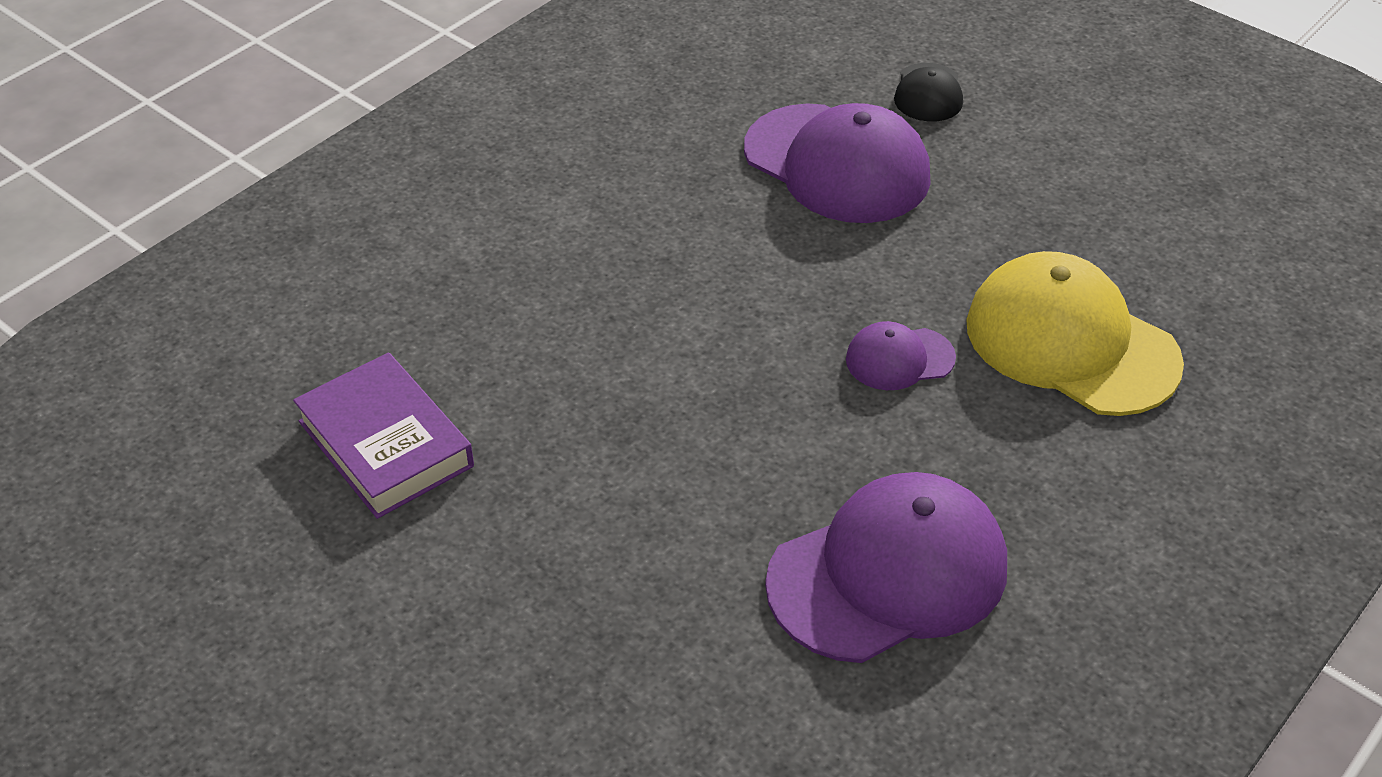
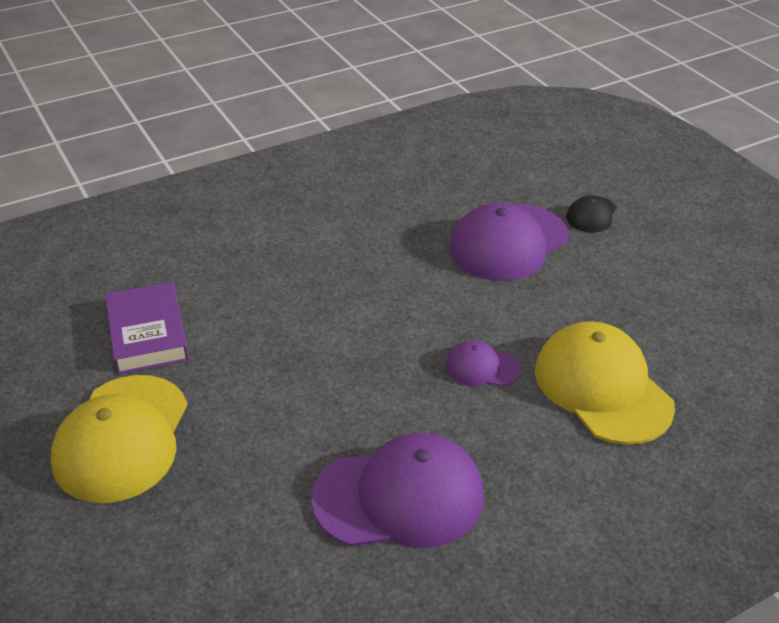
camera: 20 degrees right, 5 degrees down
purple cap [744,103,931,223] -> purple cap turned 75 degrees clockwise [449,203,569,281]
none -> yellow cap [51,375,187,503]

